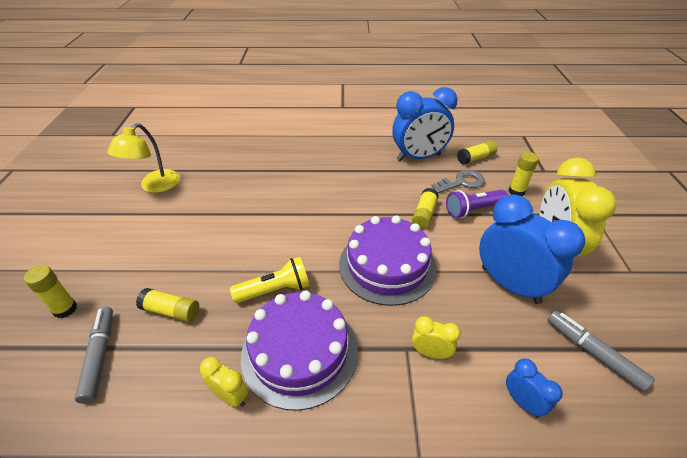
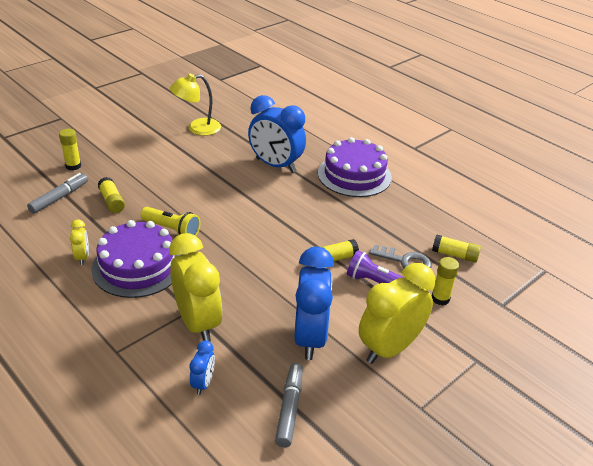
camera: 45 degrees right, 5 degrees down
purple cake [339,216,436,306] -> purple cake moved to [318,137,392,197]
blue clock [392,87,457,161] -> blue clock moved to [248,95,306,173]
yellow clock [412,316,461,359] -> yellow clock [169,233,223,342], size x2.18

